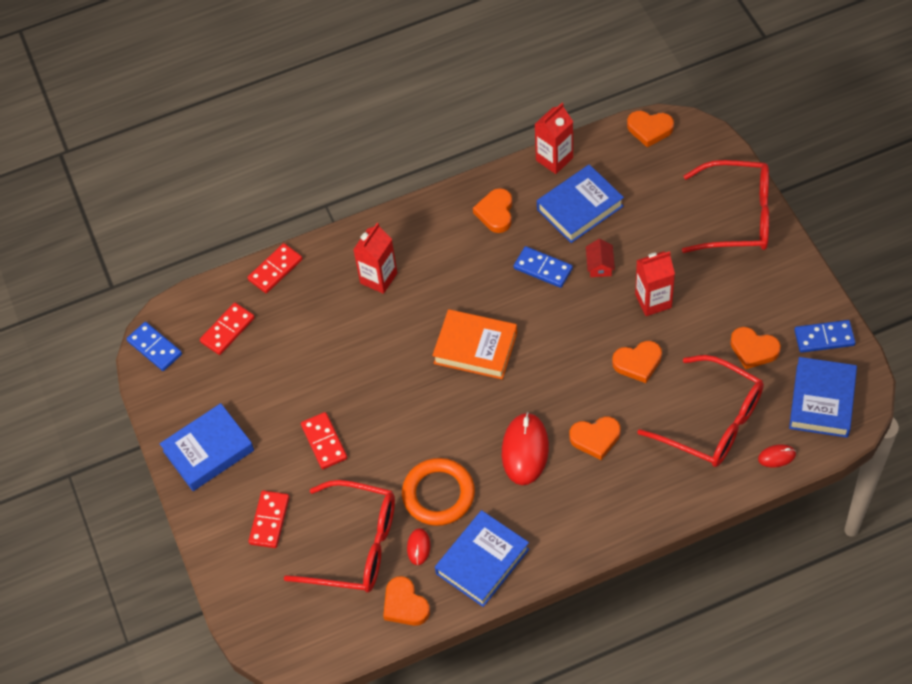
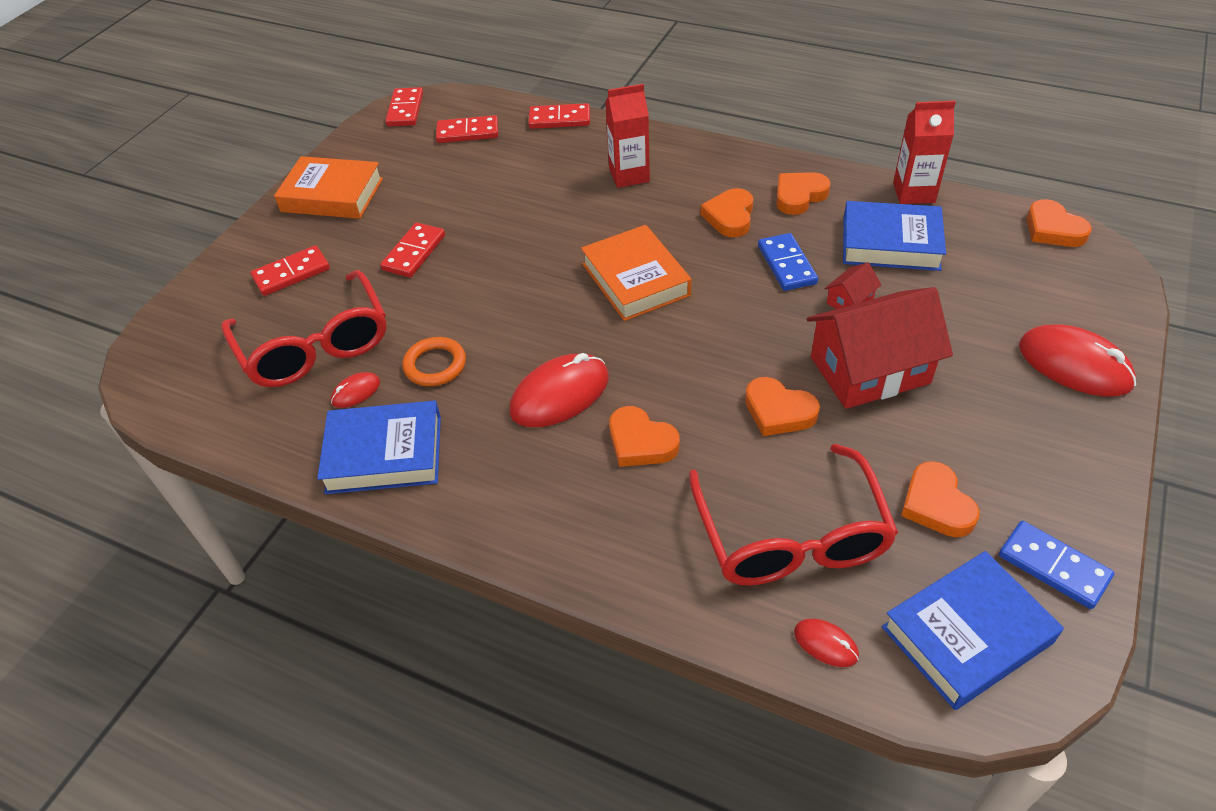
camera: 45 degrees right, 10 degrees down
blue domino [126,322,182,371] -> red domino [385,87,423,126]
blue book [160,403,254,491] -> orange book [274,156,383,219]
orange heart [383,576,430,626] -> orange heart moved to [700,188,753,237]
orange ring [402,458,475,526] -> orange ring [402,337,466,386], size x0.64
red carton [635,251,675,316] -> red house [807,287,953,409]
red glasses [682,160,769,253] -> red mouse [1019,324,1136,397]

